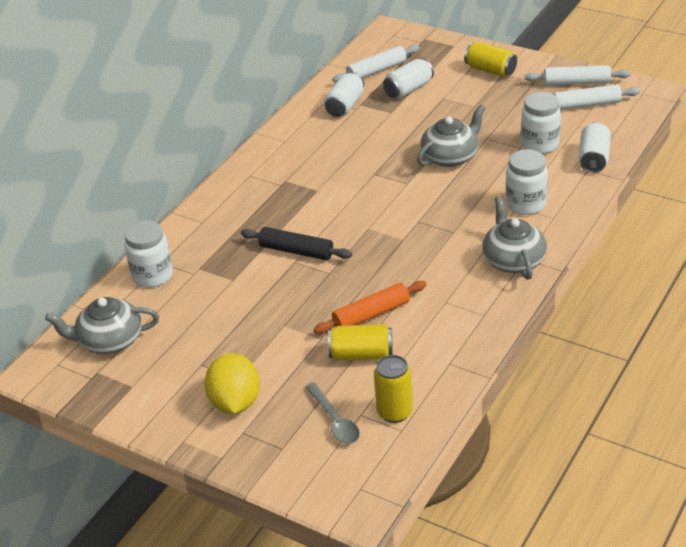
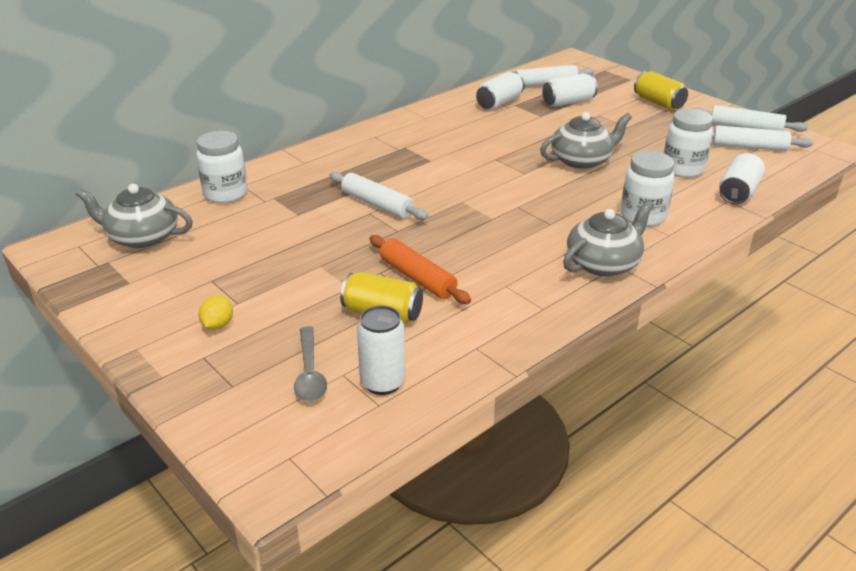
camera: 15 degrees right, 5 degrees down
yellow lemon [204,353,260,414] -> yellow lemon [199,295,233,330], size x0.50
black rolling pin [241,227,352,260] -> white rolling pin [329,172,429,220]
orange rolling pin [314,281,427,334] -> orange rolling pin turned 60 degrees clockwise [370,235,471,304]
yellow can [374,355,413,423] -> white can [357,305,406,395]
grey teapot [482,196,547,280] -> grey teapot turned 45 degrees clockwise [563,200,654,277]

